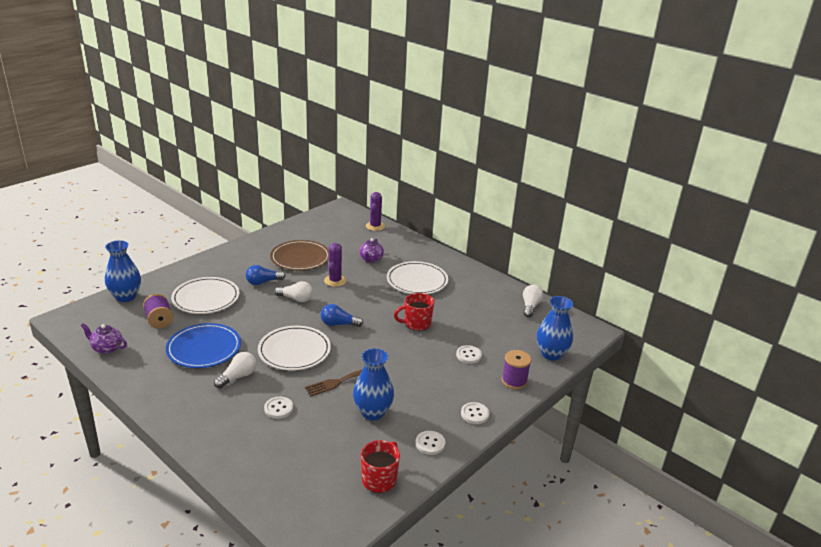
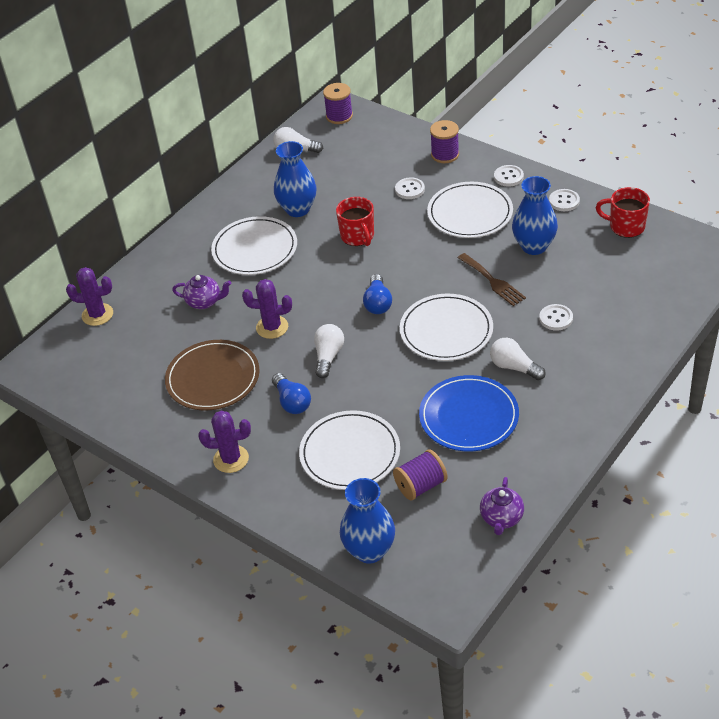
camera: 90 degrees left, 15 degrees up
blue vase [537,296,573,361] -> blue vase moved to [274,141,317,217]
none -> purple cactus [198,411,251,473]
none -> purple spool [323,83,353,124]
none -> white plate [427,182,513,238]

